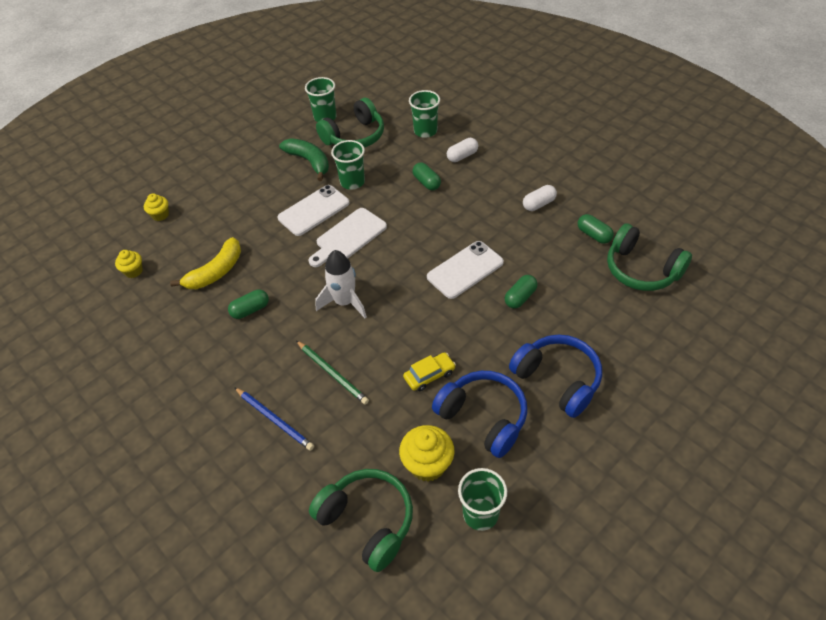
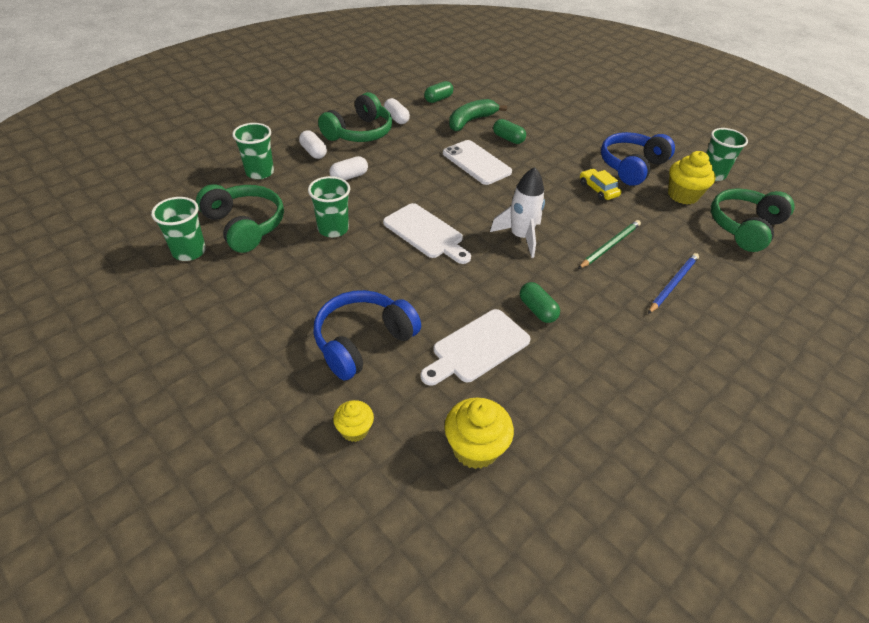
camera: 95 degrees left, 5 degrees down
yellow cupcake [115,250,143,278] -> yellow cupcake [445,398,514,469], size x1.67
yellow banana [170,237,241,289] -> white cutting board [420,309,531,386]
white phone [278,185,350,236] -> none
green banana [279,138,329,181] -> green banana moved to [449,99,507,131]
green capsule [412,162,441,190] -> white capsule [330,156,368,180]
blue headphones [509,335,602,418] -> blue headphones moved to [313,290,421,381]
green headphones [607,224,692,291] -> green headphones moved to [318,92,392,142]

